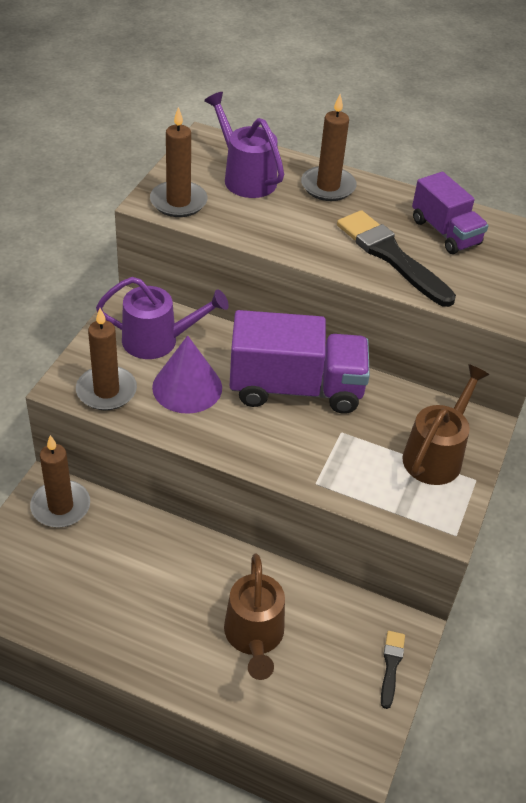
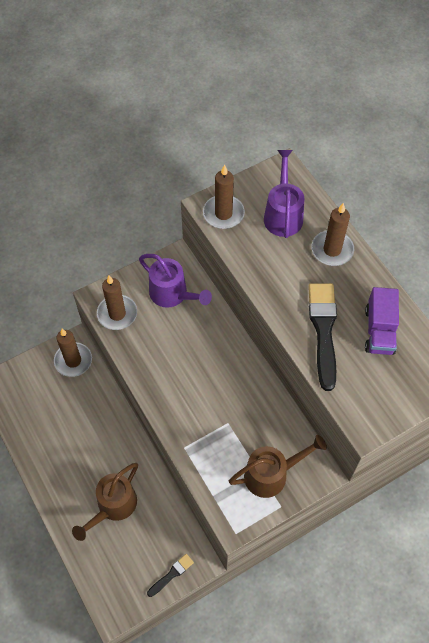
camera: 40 degrees right, 15 degrees up
purple cone [152,335,222,414] -> none
purple truck [230,310,370,414] -> none

